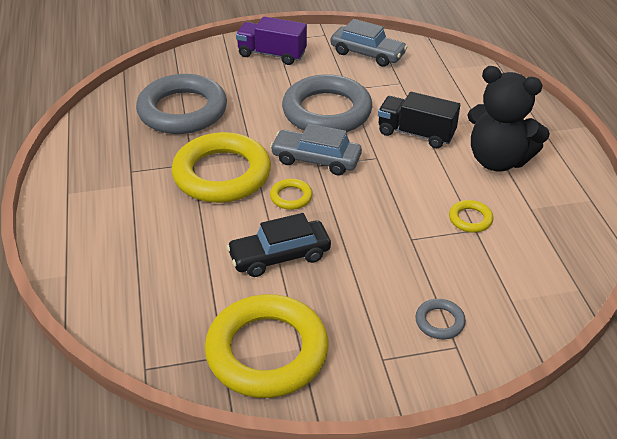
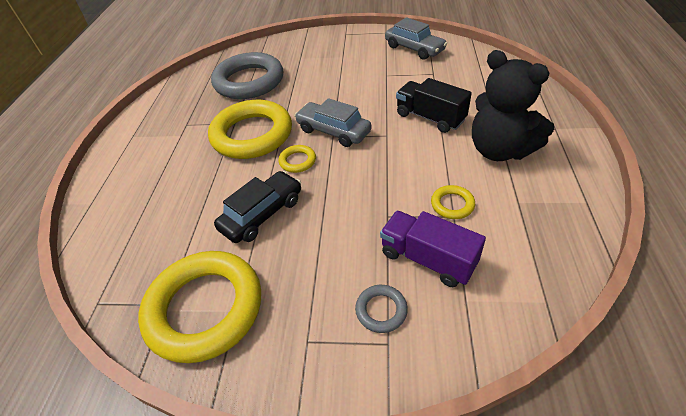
camera: 20 degrees right, 5 degrees up
black car [226,213,331,277] -> black car turned 135 degrees clockwise [214,171,301,243]
purple truck [236,16,307,65] -> purple truck moved to [380,211,486,287]
grey ring [282,74,372,132] -> none

